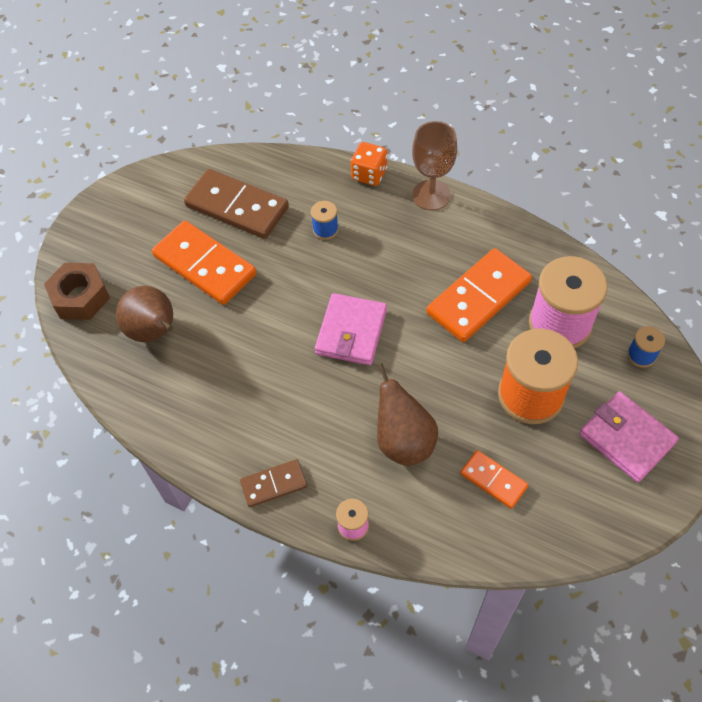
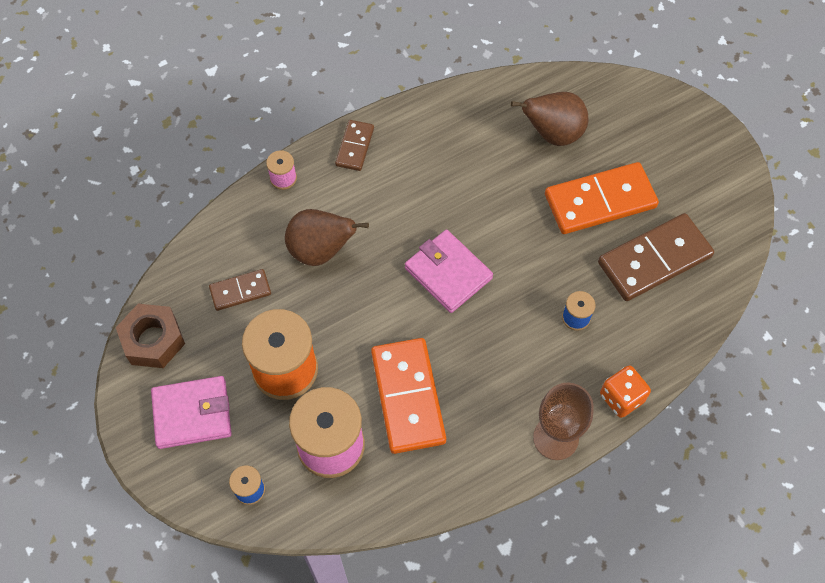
camera: 120 degrees right, 5 degrees up
brown nut [44,263,110,320] -> brown nut moved to [116,304,185,368]
orange domino [460,450,528,509] -> brown domino [209,269,271,311]

